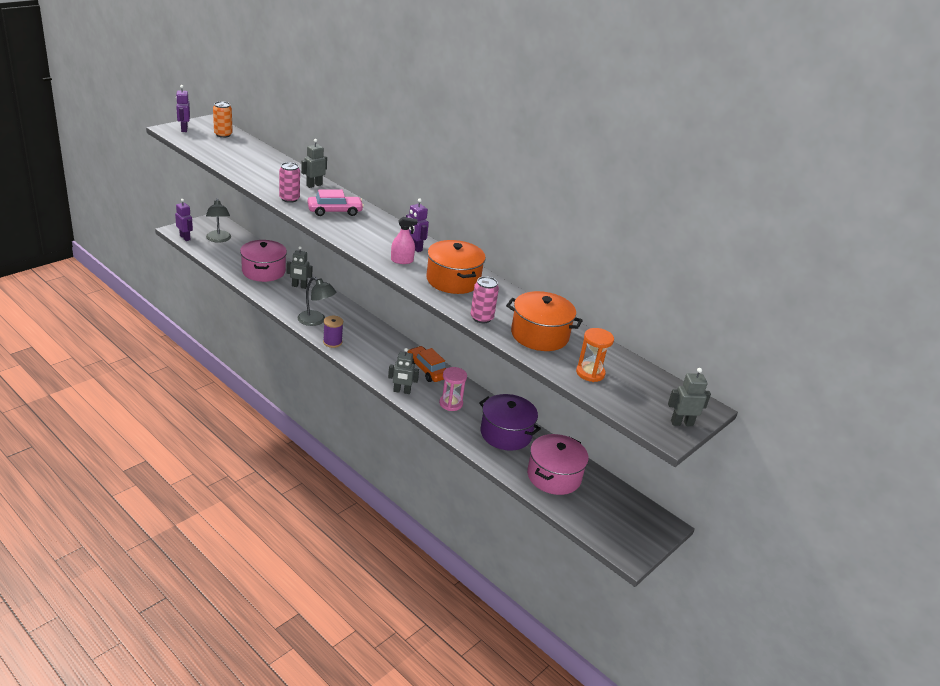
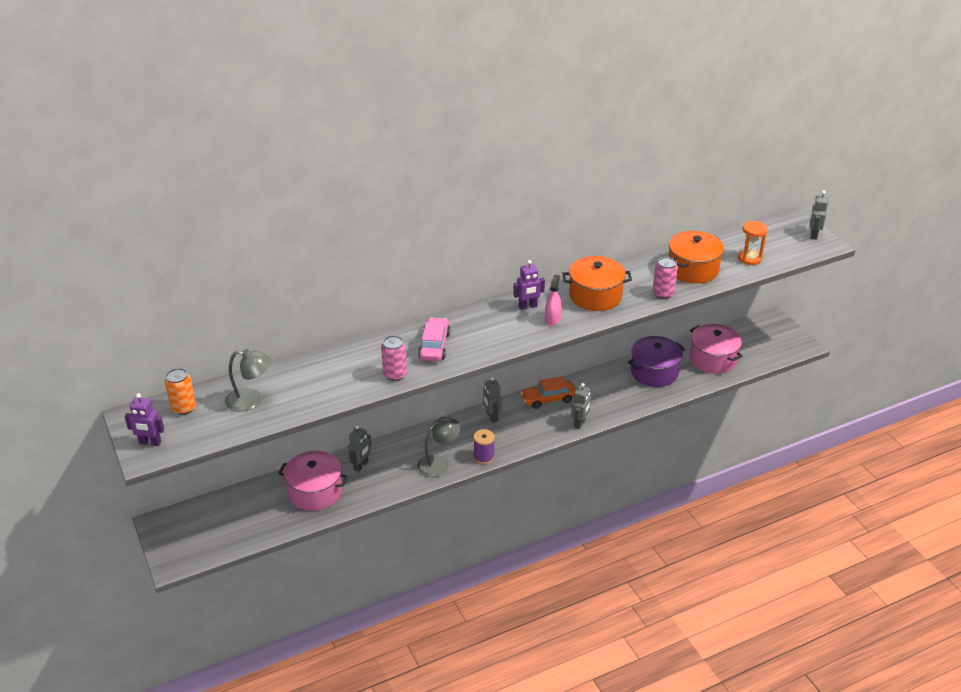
camera: 65 degrees left, 5 degrees up
purple robot [175,199,193,241] -> none
grey lamp [206,198,231,243] -> grey lamp moved to [225,349,272,412]
grey robot [301,139,327,188] -> grey robot moved to [483,377,502,423]
pink hourglass [439,367,467,411] -> none

